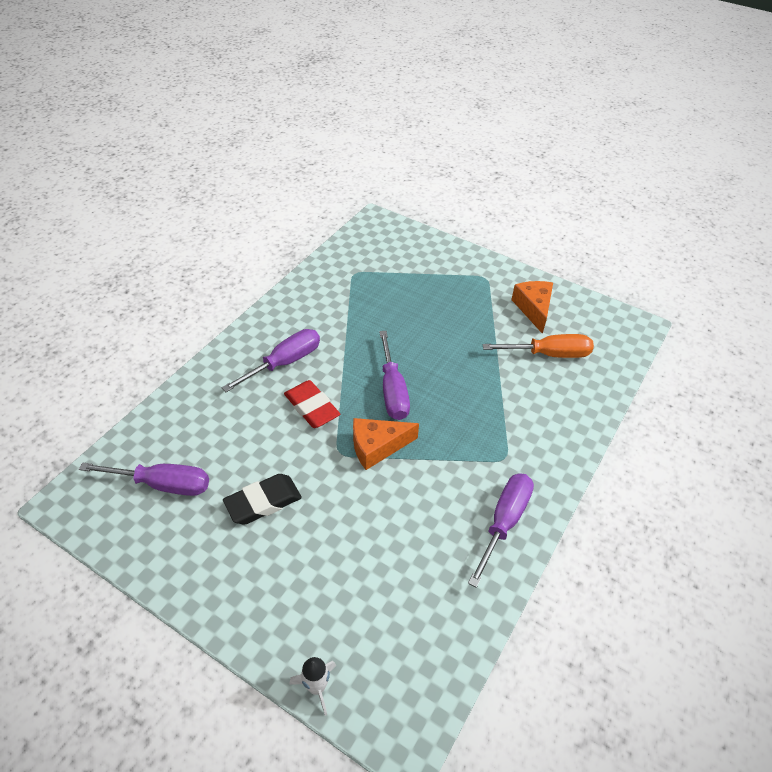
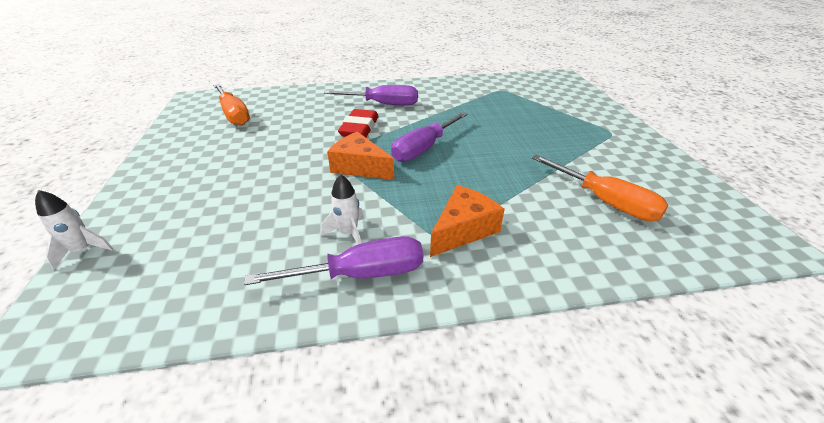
camera: 50 degrees right, 10 degrees down
purple screwdriver [79,462,209,496] -> orange screwdriver [213,84,250,126]
black eraser [223,474,302,525] -> none
orange cheese [511,281,553,334] -> orange cheese moved to [430,185,505,257]
none -> white rocket [322,174,364,245]

